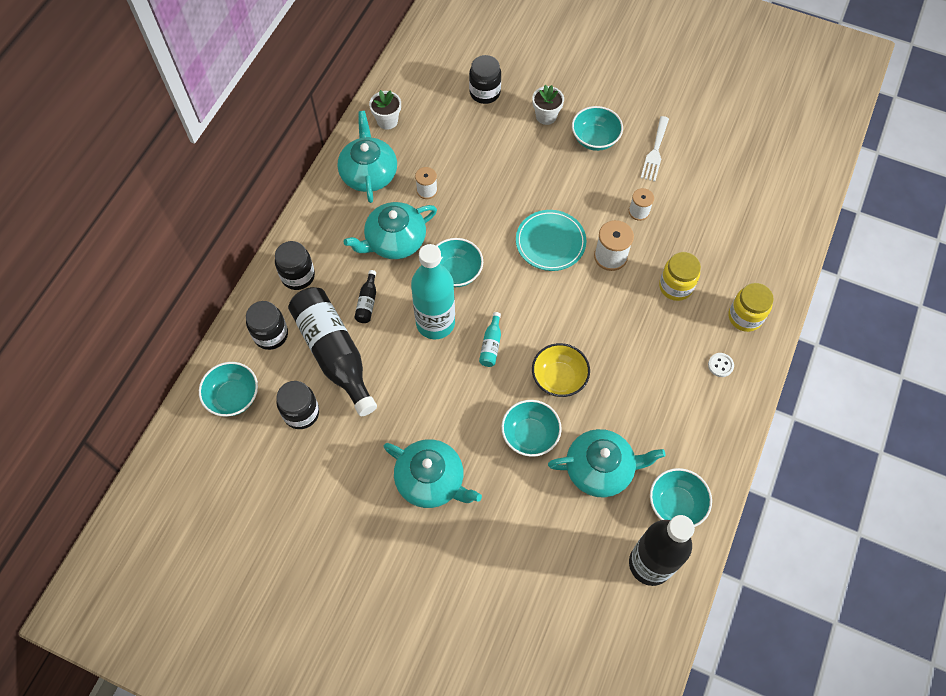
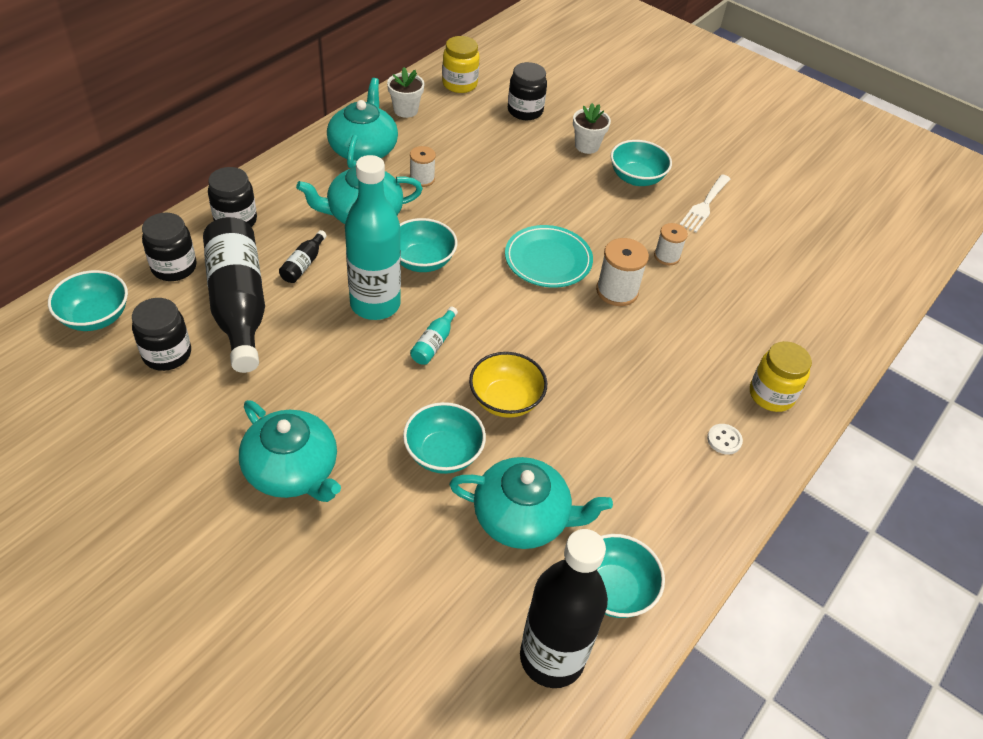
camera: 10 degrees right, 15 degrees down
yellow jar [659,252,701,301] -> yellow jar moved to [442,36,480,93]

